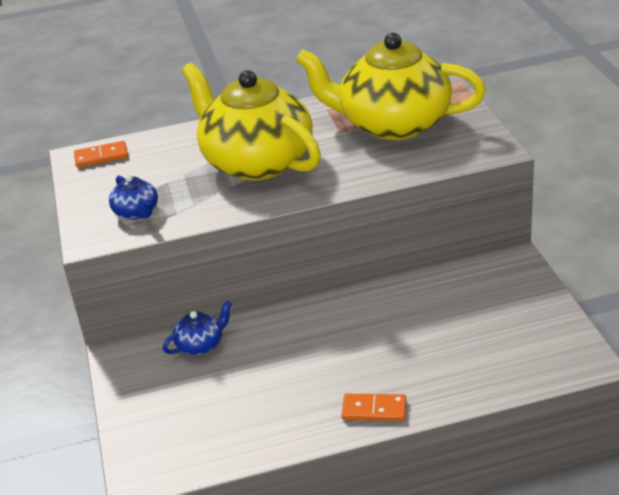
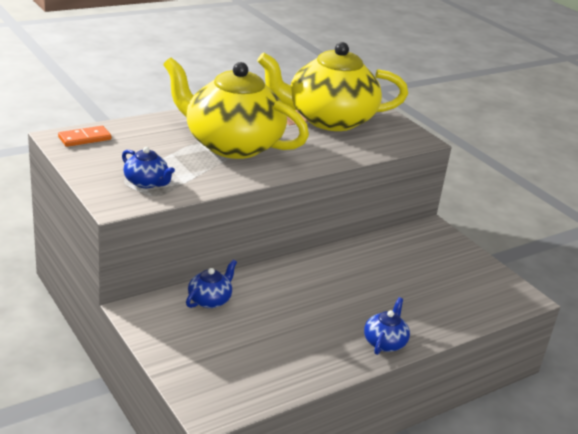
camera: 25 degrees left, 5 degrees down
orange domino [342,394,406,421] -> blue teapot [364,297,410,355]

